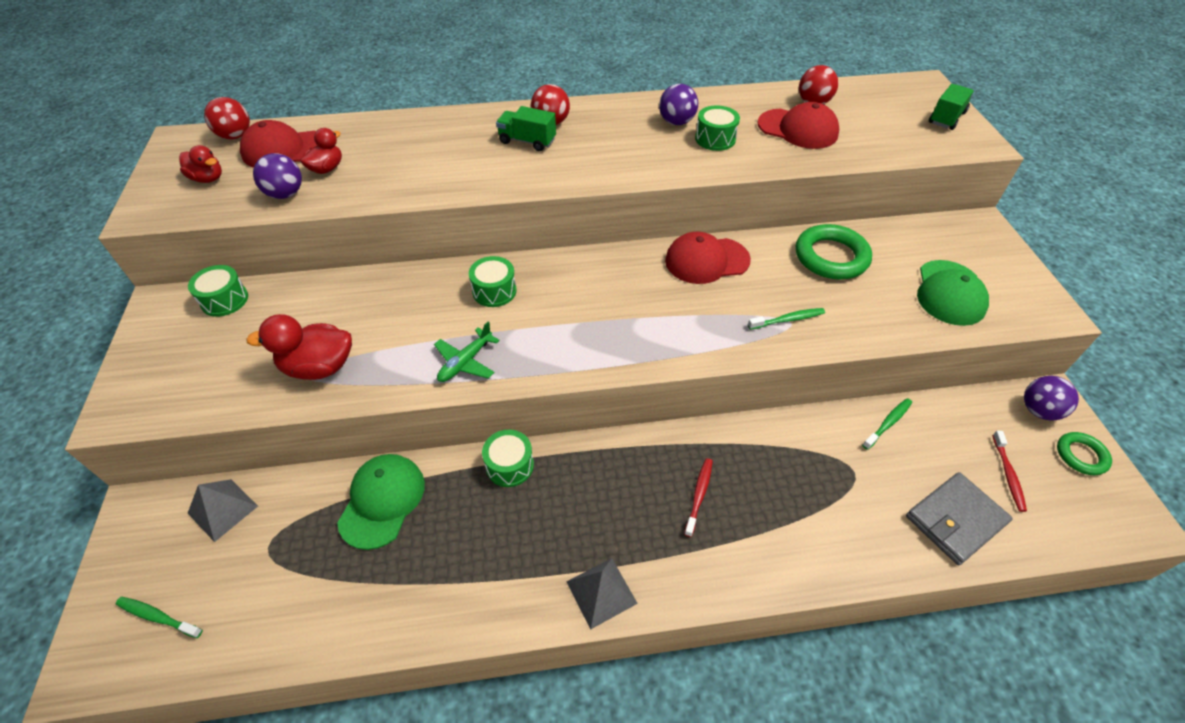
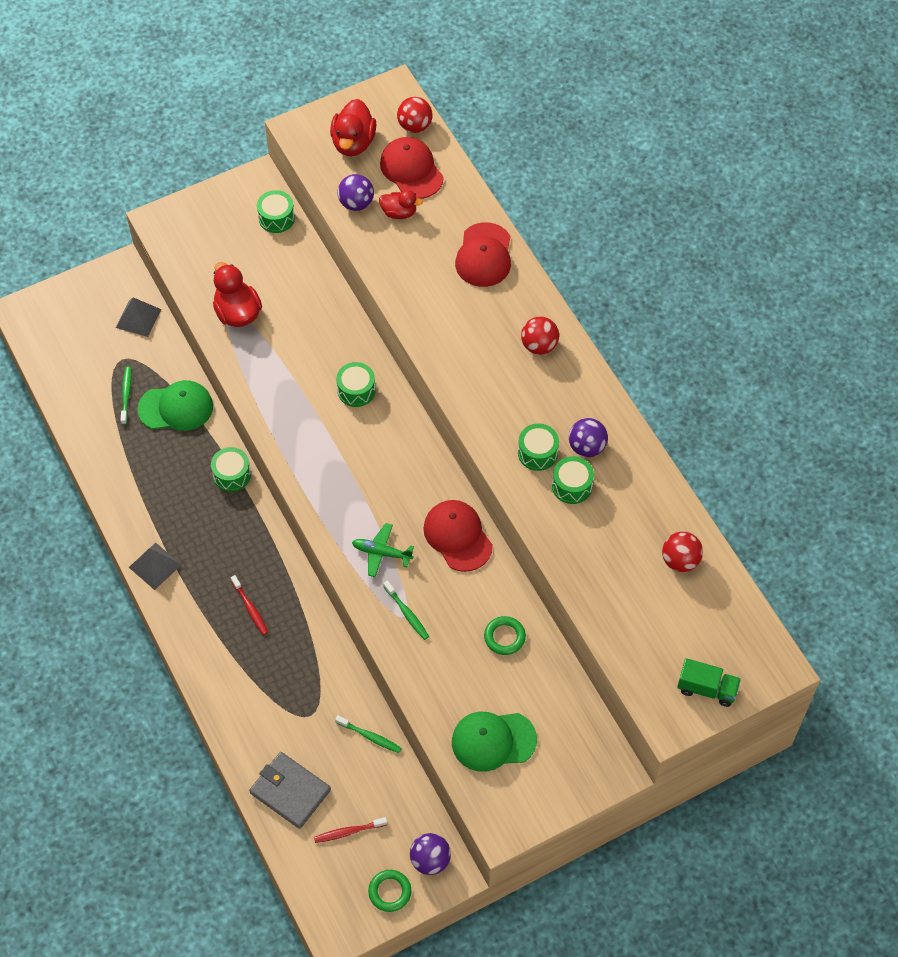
camera: 70 degrees right, 10 degrees up
green toothbrush [116,597,203,638] -> green toothbrush moved to [120,367,131,425]
red duck [179,145,222,183] -> red duck [330,99,376,156], size x1.61
green plane [434,322,500,382] -> green plane moved to [352,523,414,577]
green truck [496,106,556,151] -> none
red toothbrush [684,458,713,537] -> red toothbrush turned 60 degrees clockwise [231,575,268,635]
red cap [758,102,839,149] -> red cap moved to [455,222,511,287]
green ring [796,224,872,279] -> green ring [484,616,526,655], size x0.58
none -> green drum [518,423,559,471]

